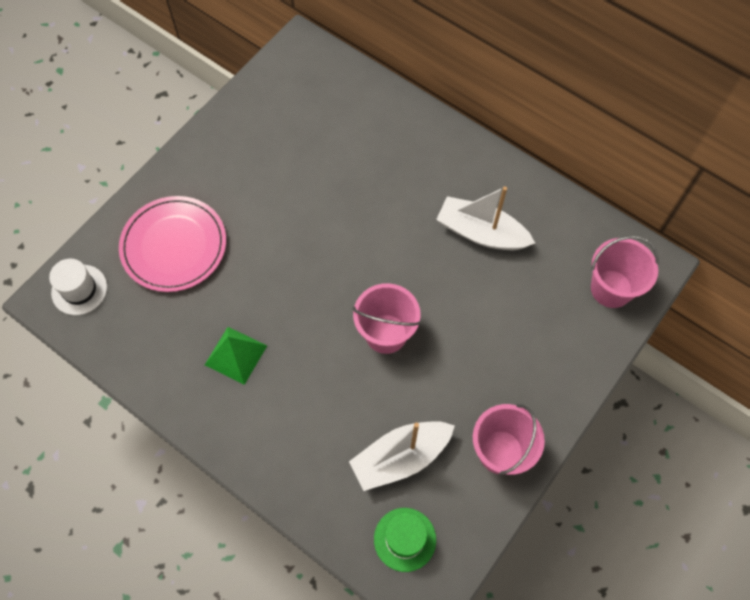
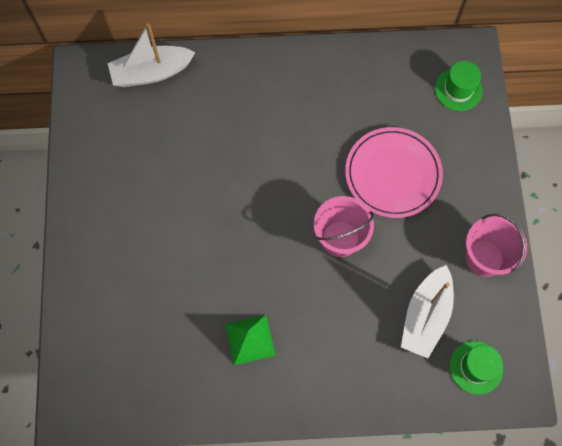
camera: 40 degrees left, 5 degrees up
white hat [49,259,107,315] -> none
pink plate [119,196,226,292] -> pink plate moved to [345,127,443,218]
white boat [436,186,535,250] -> white boat moved to [108,23,196,87]
pink bucket [591,236,659,308] -> green hat [435,61,483,111]

